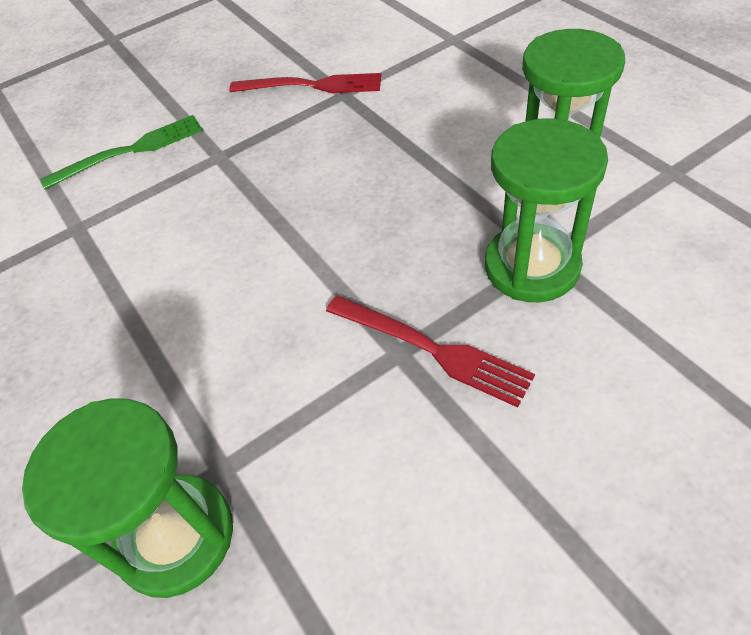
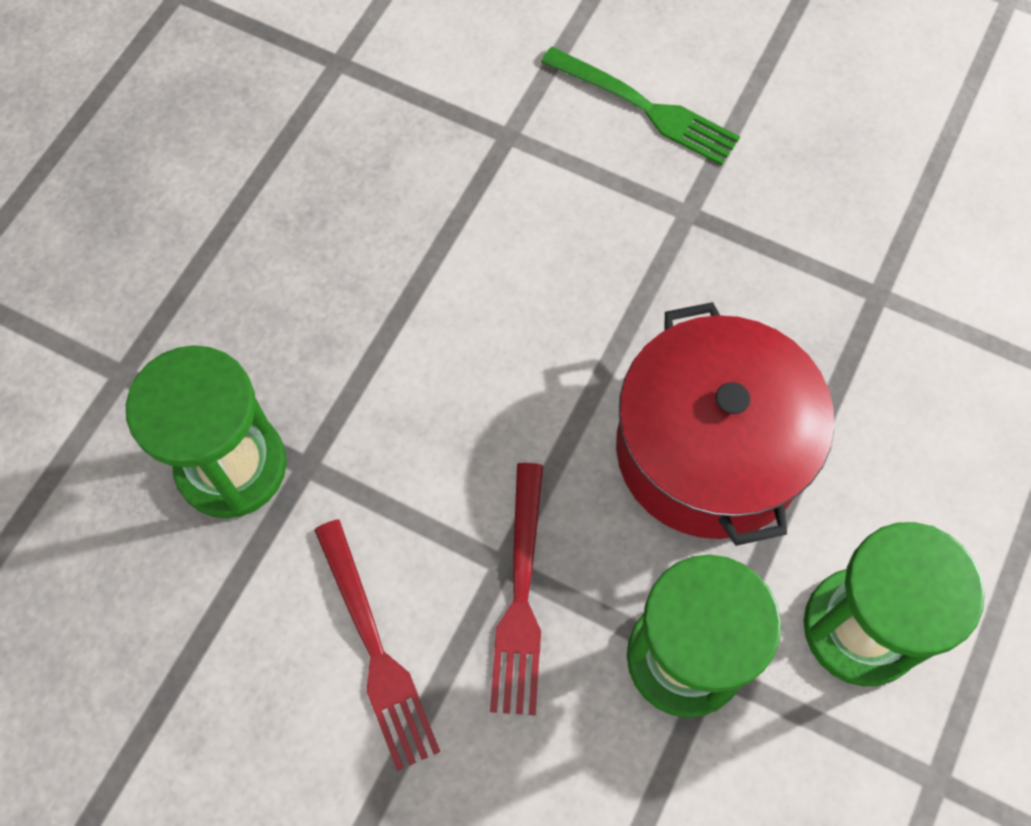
camera: 55 degrees right, 15 degrees up
red fork [229,73,382,93] -> red fork moved to [314,519,440,771]
none -> red pot [616,302,834,546]

